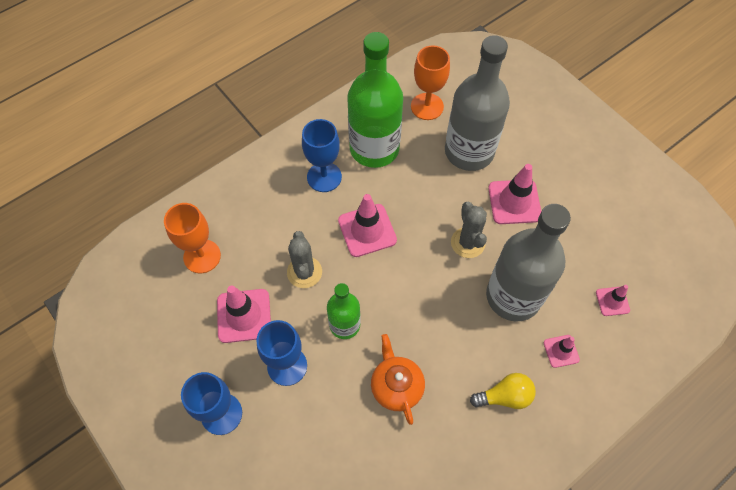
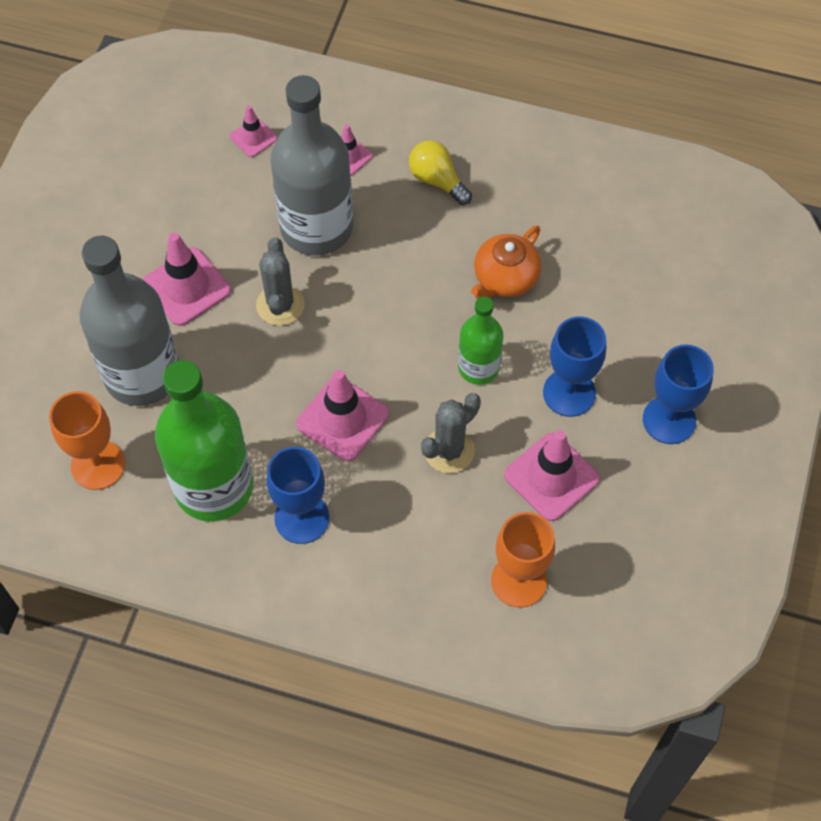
camera: 125 degrees left, 0 degrees up
grey cactus [451,201,487,258] -> grey cactus turned 45 degrees counterclockwise [256,238,305,326]

